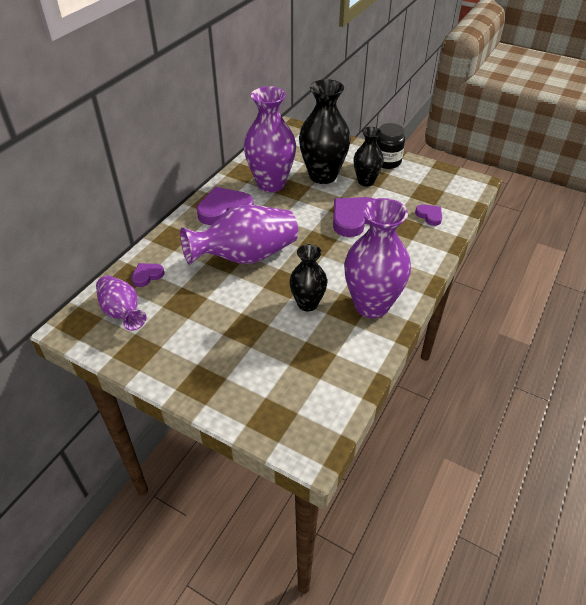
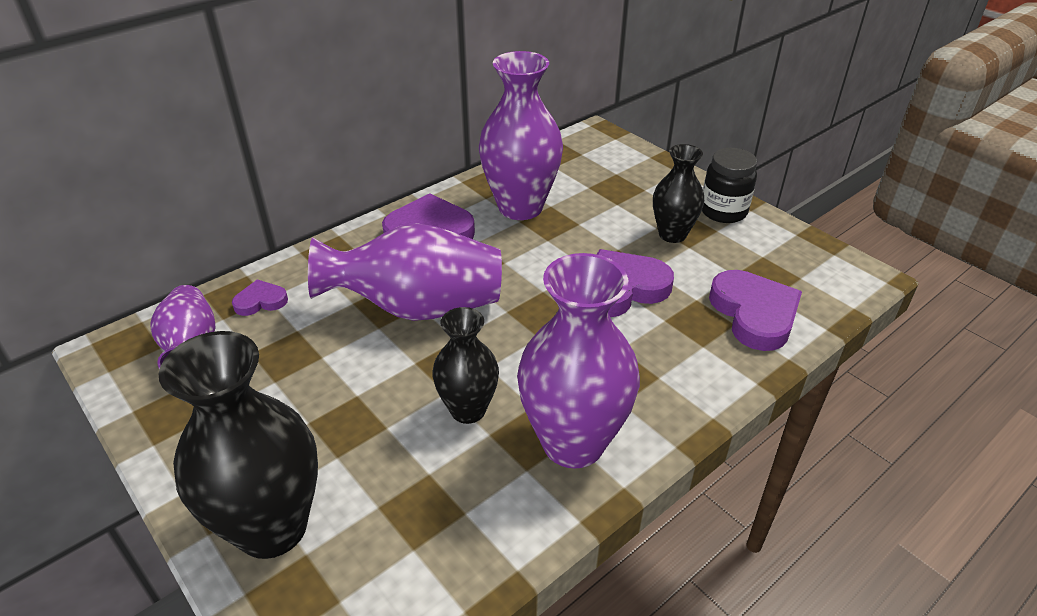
camera: 20 degrees right, 5 degrees down
black vase [299,79,351,184] -> black vase moved to [159,331,318,559]
purple heart [415,204,442,226] -> purple heart [709,270,802,351], size x1.92

